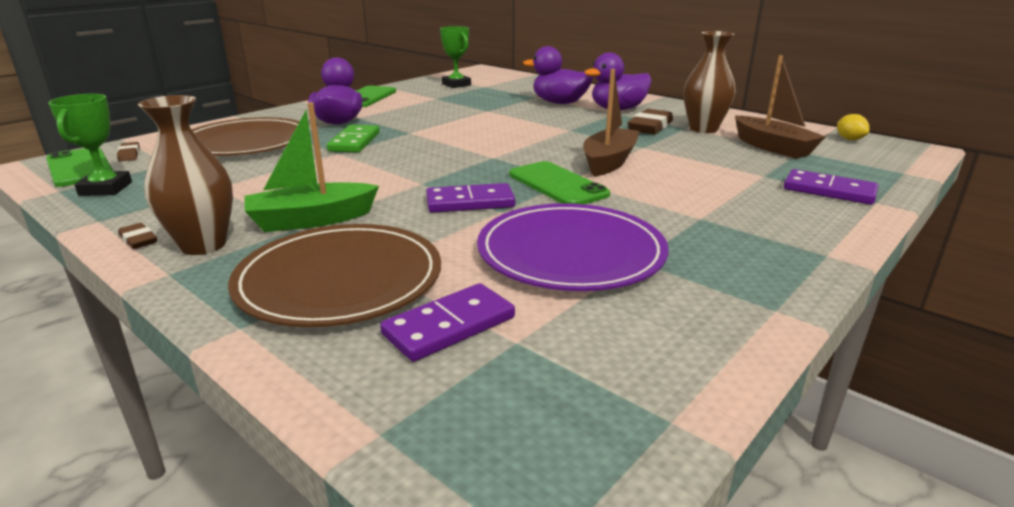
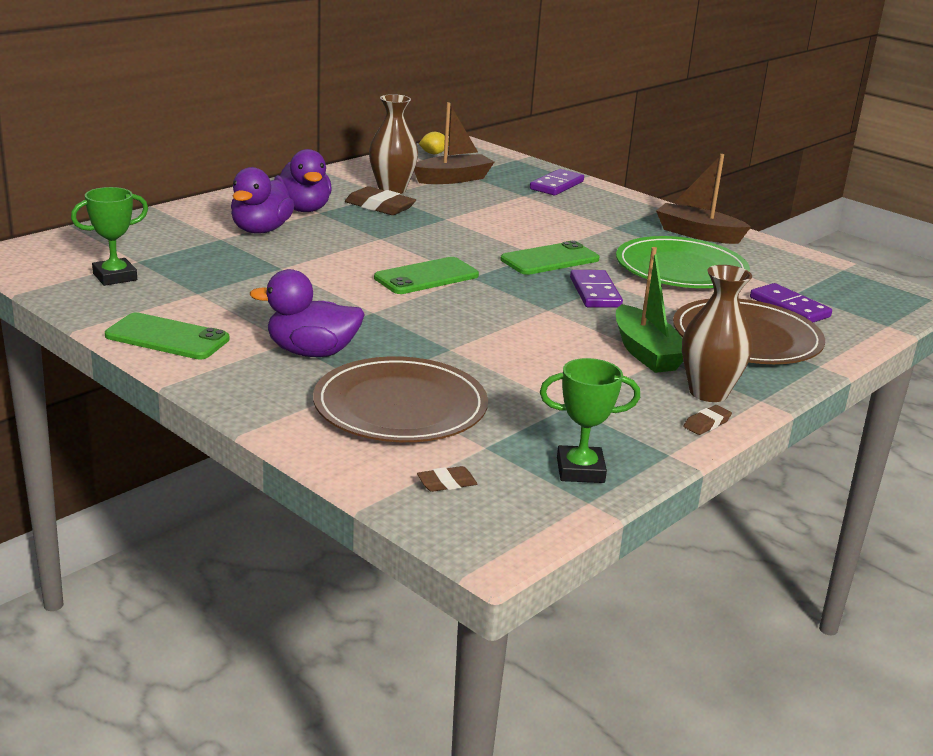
camera: 90 degrees left, 0 degrees up
green phone [46,148,113,187] -> green phone moved to [374,257,479,294]
green domino [327,125,380,153] -> none
purple plate [477,203,669,291] -> green plate [616,236,750,288]
brown boat [583,69,640,177] -> brown boat moved to [656,154,751,244]

